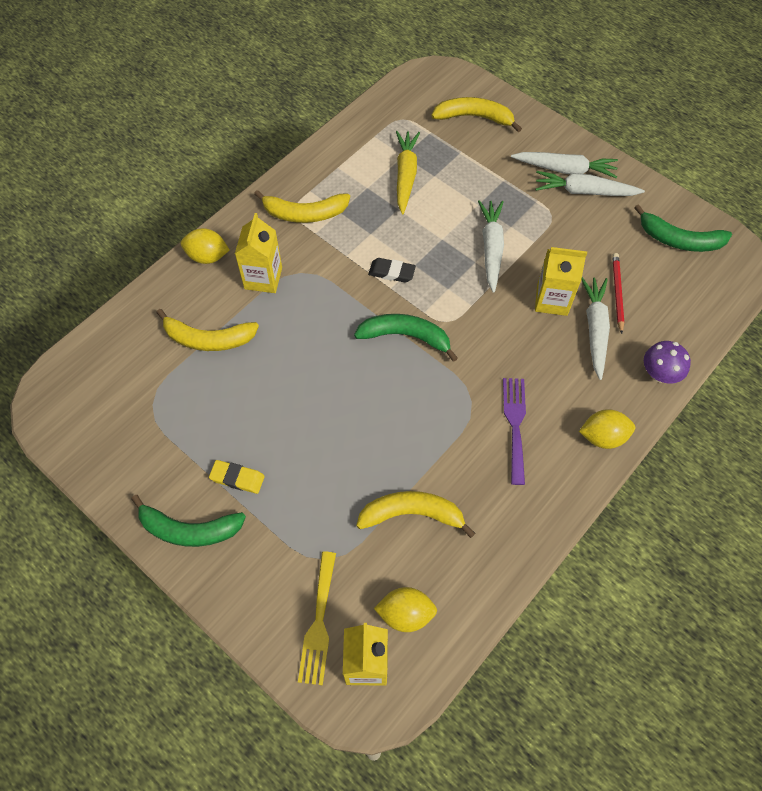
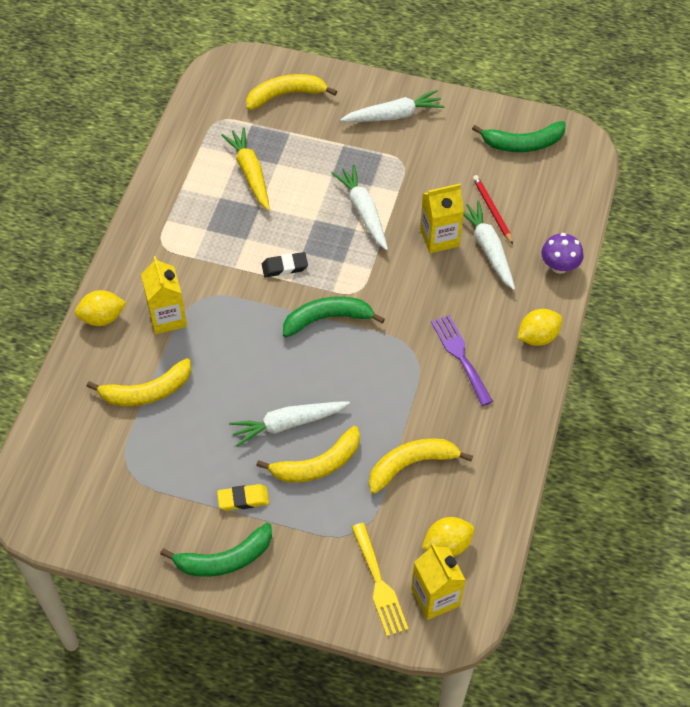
camera: 25 degrees left, 5 degrees down
yellow banana [254,190,350,223] -> yellow banana moved to [256,426,360,483]
white carrot [536,171,645,196] -> white carrot moved to [229,401,350,447]

